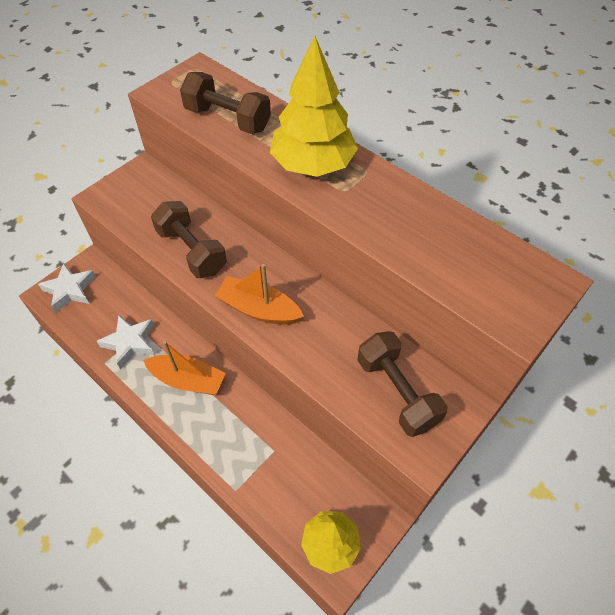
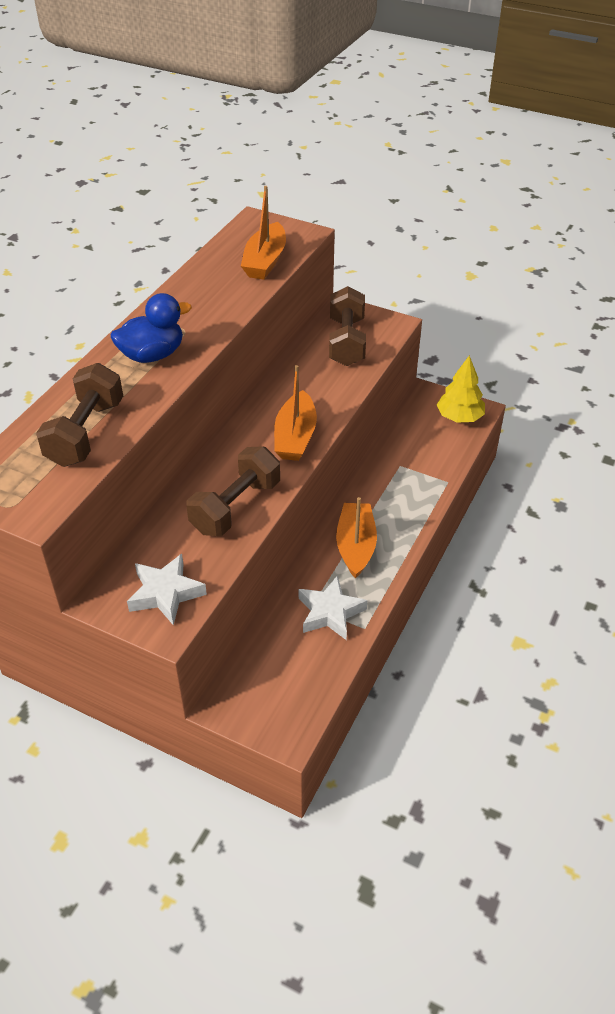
camera: 105 degrees left, 10 degrees down
white star [38,263,96,313] -> white star moved to [127,554,207,625]
yellow tree [270,36,358,177] -> blue duck [111,293,192,363]
brown dumbbell [357,331,448,437] -> brown dumbbell turned 45 degrees counterclockwise [329,286,366,366]
none -> orange boat [241,186,286,280]

